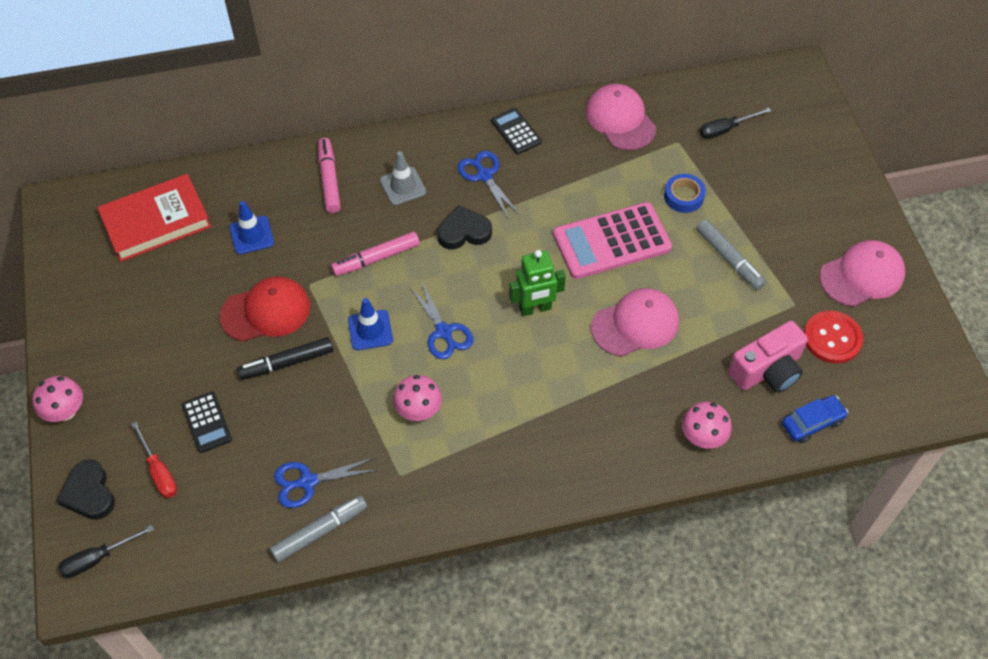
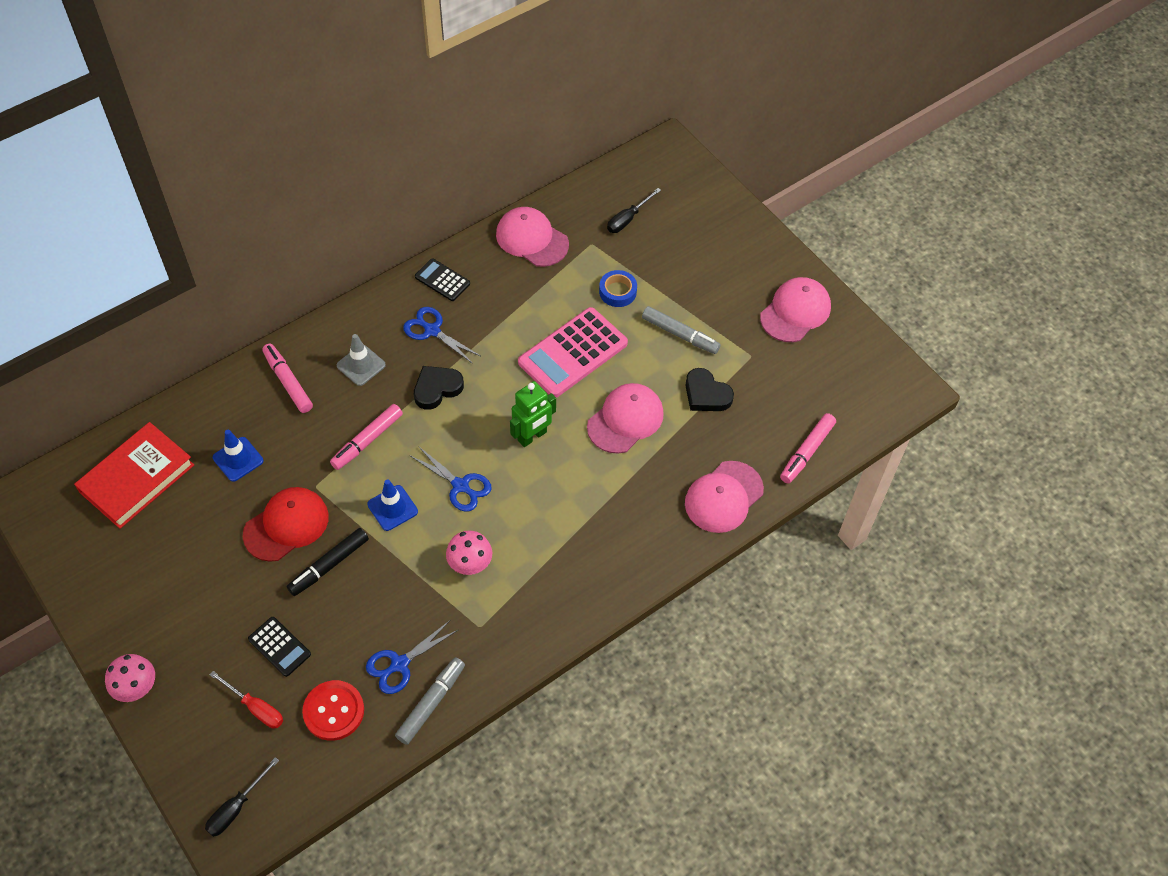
camera: 25 degrees left, 0 degrees up
black heart [56,459,115,520] -> black heart moved to [685,368,734,411]
pink mushroom [682,402,732,449] -> pink cap [685,461,764,533]
pink camera [728,321,808,393] -> none
blue car [782,395,848,443] -> pink marker [780,413,836,484]
red button [804,311,863,364] -> red button moved to [302,680,364,741]

